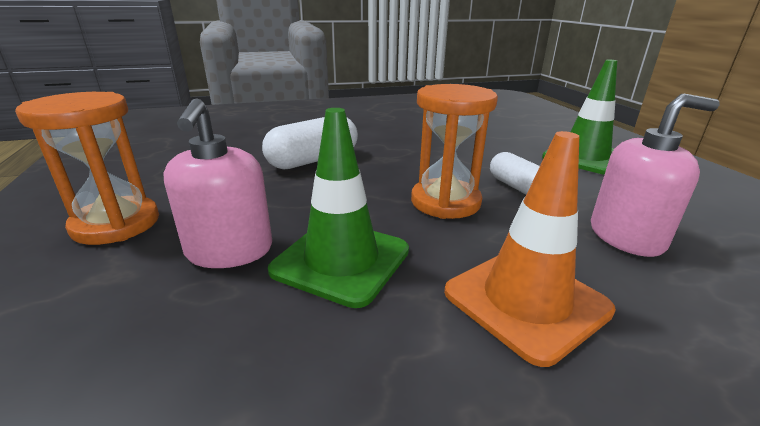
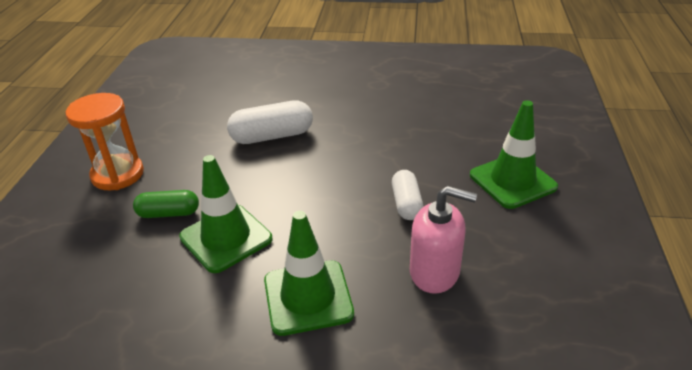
camera: 25 degrees right, 10 degrees up
pink soap dispenser [163,98,272,268] -> green capsule [133,190,199,218]
orange hourglass [411,84,498,219] -> none
orange traffic cone [444,131,616,367] -> green traffic cone [264,211,354,336]

